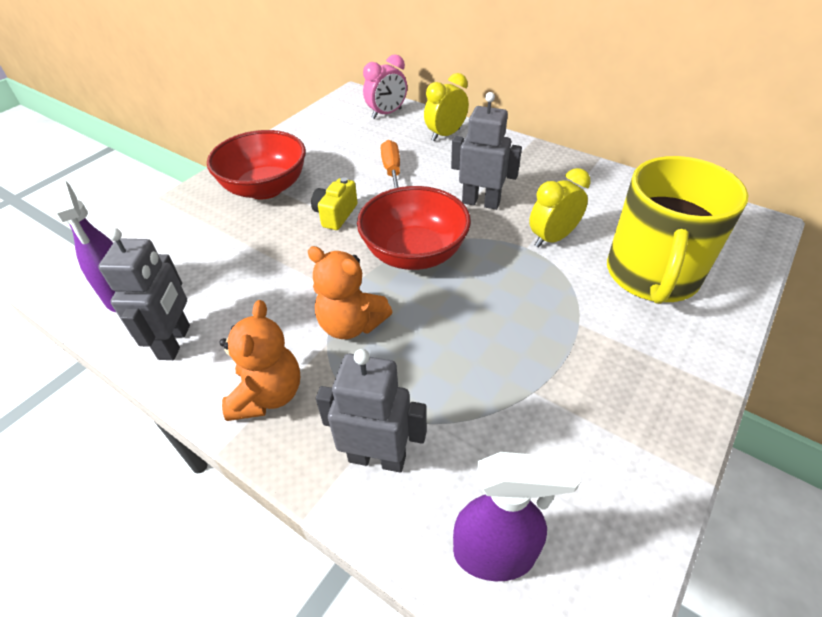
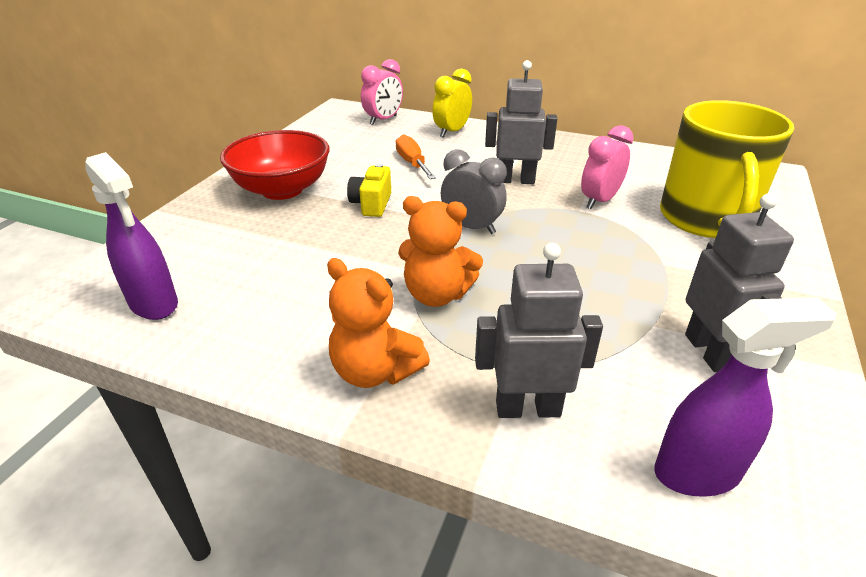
camera: 15 degrees left, 10 degrees down
grey robot [98,228,190,360] -> grey robot moved to [685,194,794,372]
orange teddy bear [219,300,300,421] -> orange teddy bear turned 135 degrees clockwise [327,258,430,388]
red bowl [357,186,471,270] -> grey clock [441,149,507,234]
yellow clock [529,168,590,248] -> pink clock [581,125,633,209]

